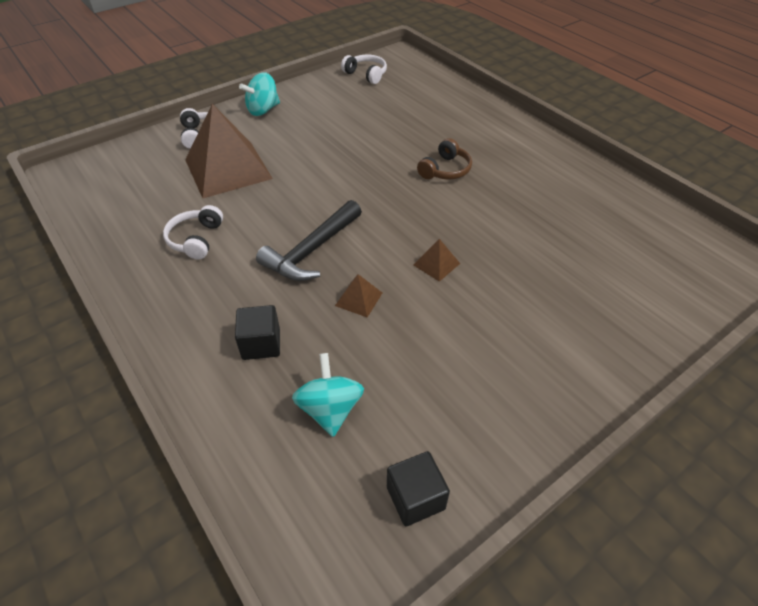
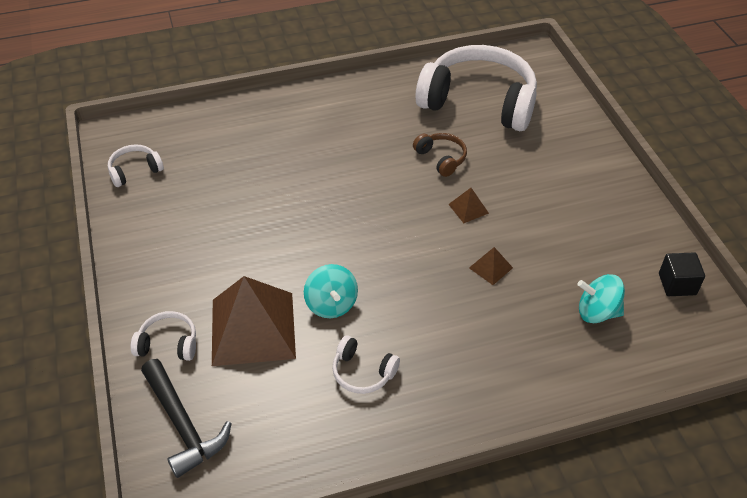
camera: 70 degrees left, 0 degrees up
black cube [235,305,280,360] -> none
turquoise spinning top [239,72,280,116] -> turquoise spinning top moved to [304,264,358,318]
black hammer [256,200,362,281] -> black hammer moved to [141,359,232,478]
brown headphones [417,138,472,179] -> brown headphones moved to [413,133,467,177]
none -> white headphones [416,45,537,131]

